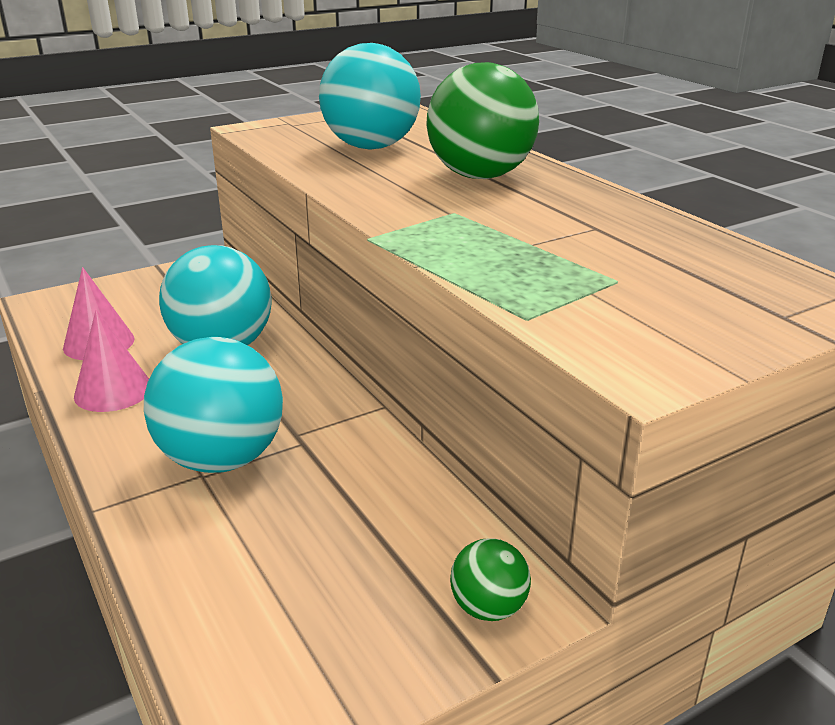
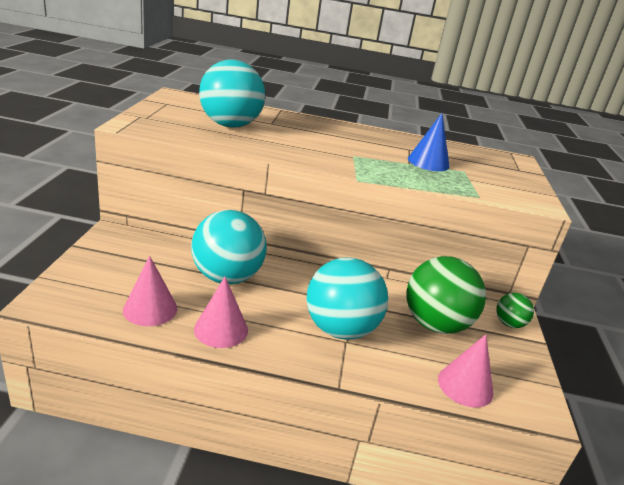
camera: 55 degrees left, 0 degrees up
green ball [426,62,539,179] -> green ball moved to [406,256,486,334]
none -> blue cone [408,113,450,171]
none -> pink cone [438,334,493,408]

